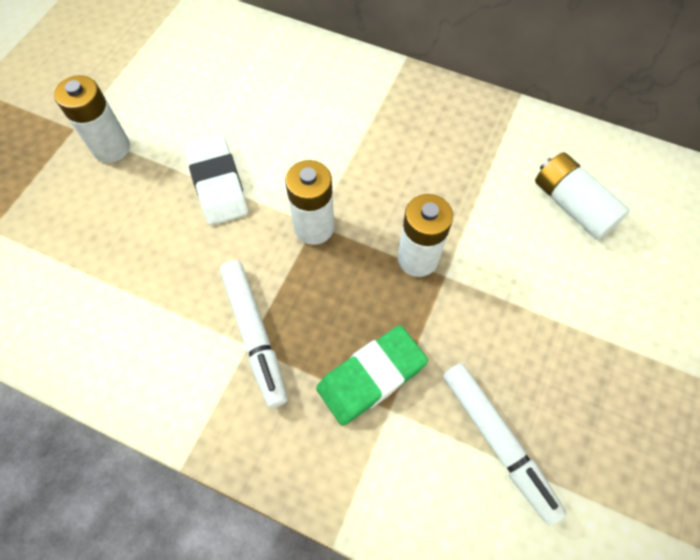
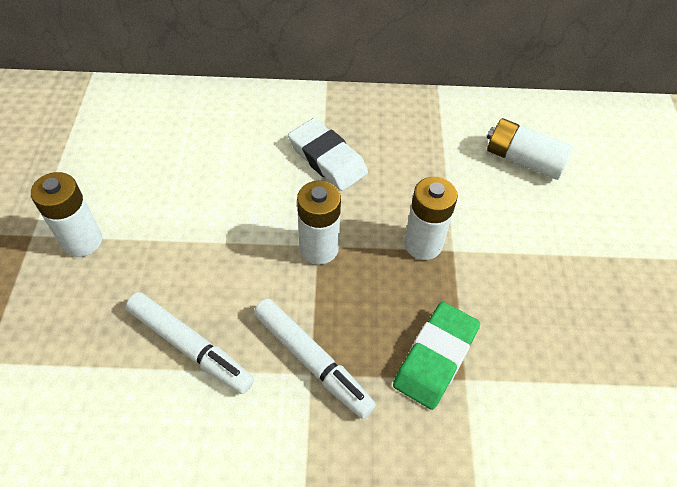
camera: 25 degrees left, 10 degrees down
white eraser [185,135,248,225] -> white eraser moved to [288,118,368,191]
white marker [443,363,567,526] -> white marker moved to [126,292,254,394]

